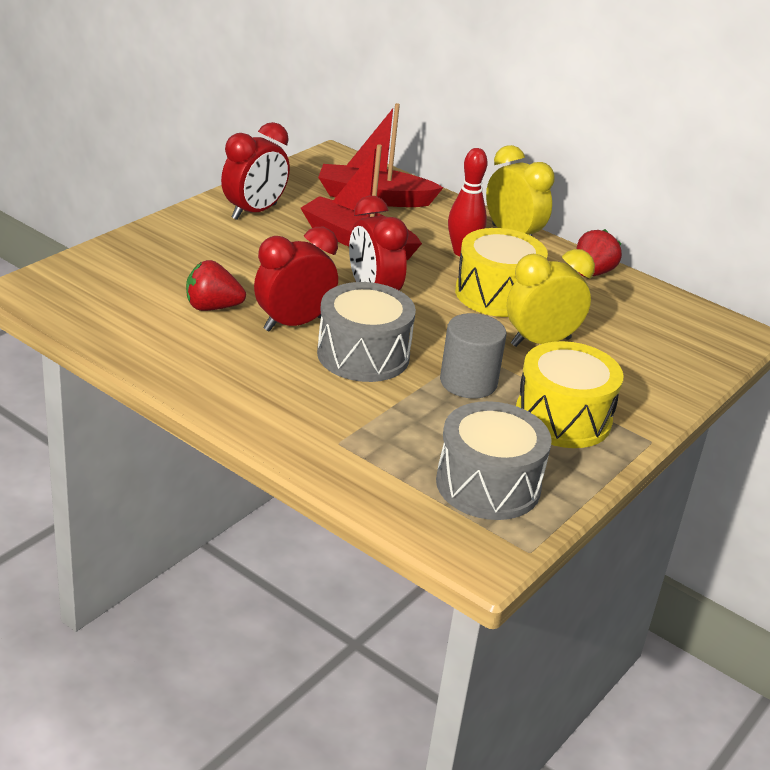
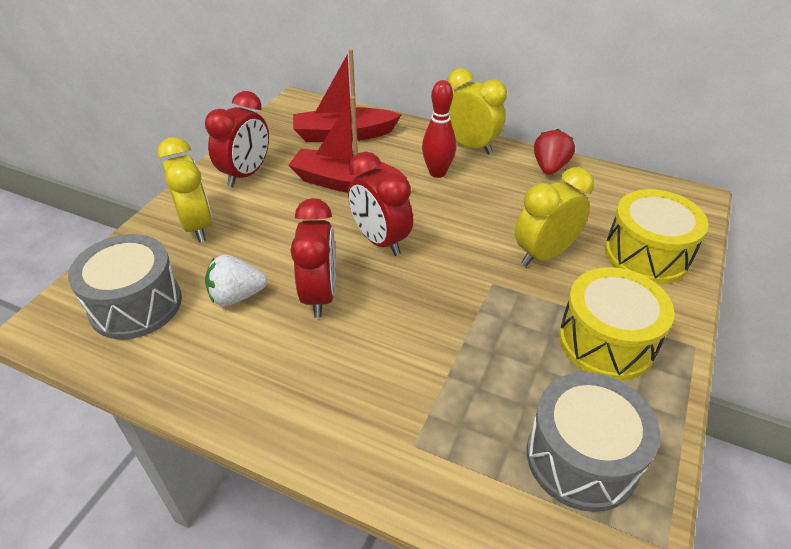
camera: 10 degrees left, 10 degrees up
red strawberry [186,260,246,311] -> white strawberry [205,255,267,306]
red clock [254,227,338,332] -> red clock turned 135 degrees clockwise [290,198,336,318]
grey drum [317,282,416,382] -> grey drum moved to [68,234,182,340]
grey cylinder [440,313,506,399] -> none
yellow drum [455,228,548,317] -> yellow drum moved to [605,189,708,284]
none -> yellow clock [157,137,212,242]

